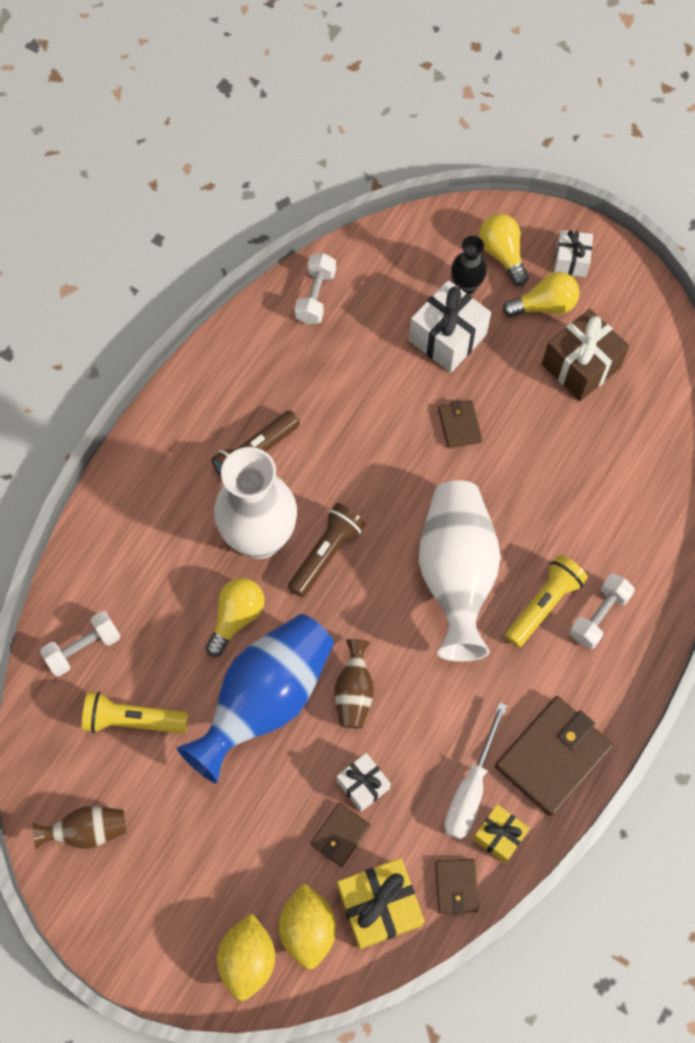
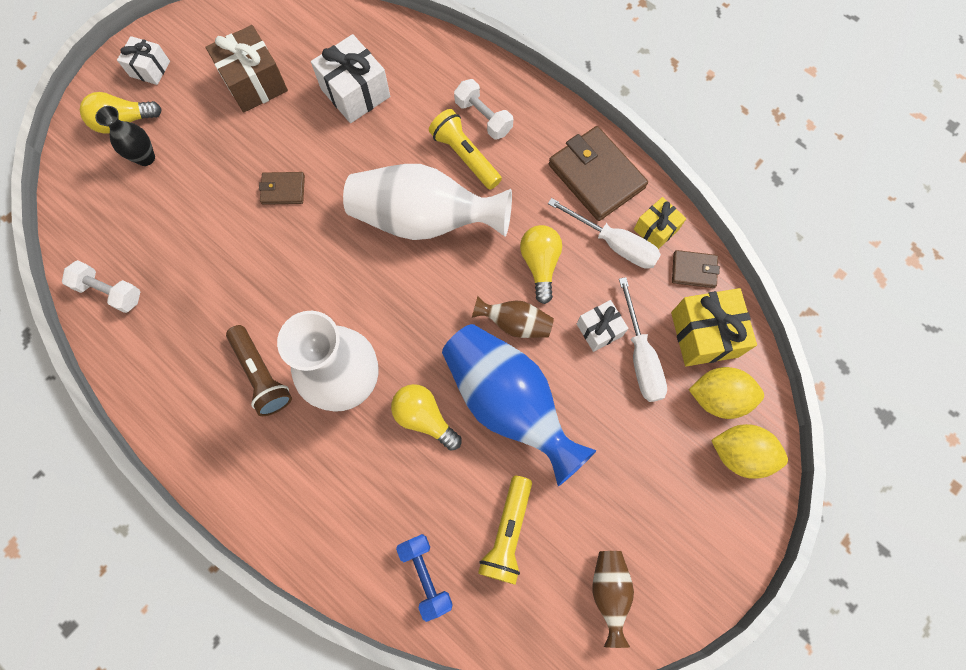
camera: 80 degrees left, 5 degrees up
white dumbbell [40,611,120,676] -> blue dumbbell [396,534,453,622]
brown flashlight [288,503,365,597] -> none
brown wallet [310,802,370,867] -> white screwdriver [619,277,667,402]
white gift [409,280,491,373] -> white gift moved to [311,34,390,123]
yellow light bulb [503,272,580,317] -> yellow light bulb moved to [520,225,562,304]

